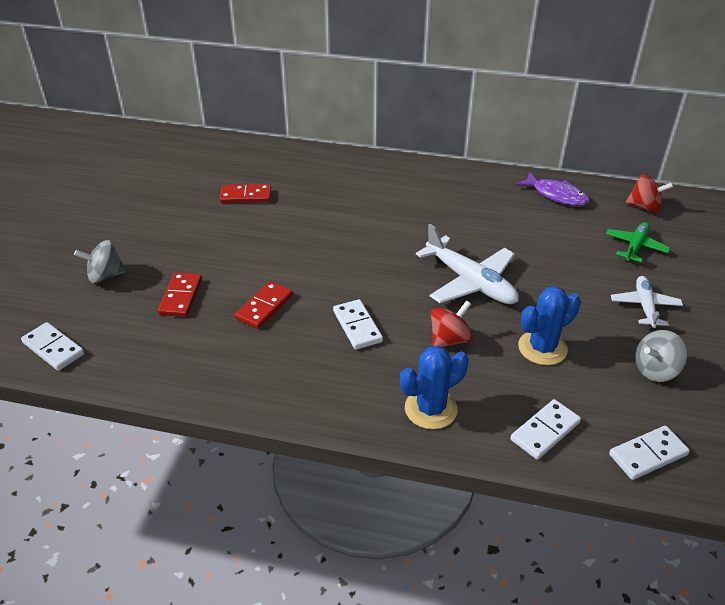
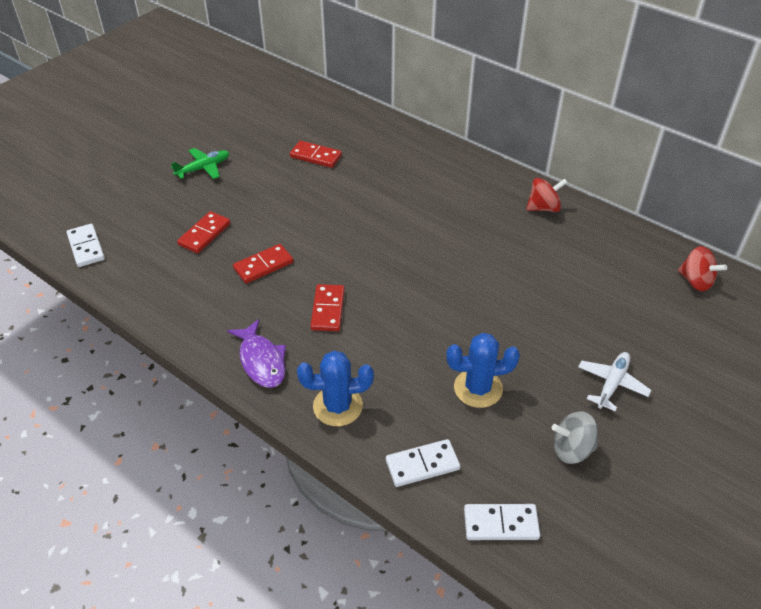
camera: 25 degrees right, 5 degrees up
grey spinning top [74,240,127,283] -> none
white domino [333,299,383,350] -> red domino [310,284,345,331]
white plane [416,224,519,304] -> none
red spinning top [431,300,473,348] -> red spinning top moved to [526,178,568,212]
purple fish [515,172,590,206] -> purple fish moved to [227,319,286,388]
green plane [605,222,670,262] -> green plane moved to [171,148,229,179]

